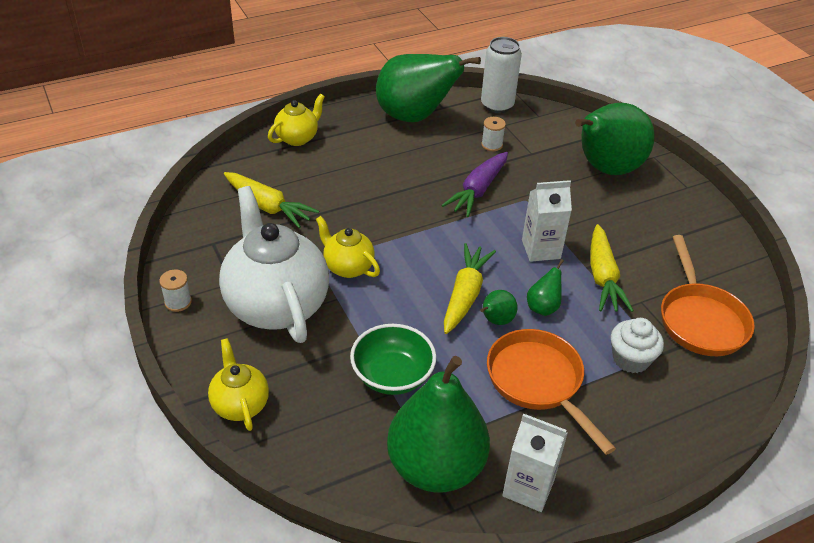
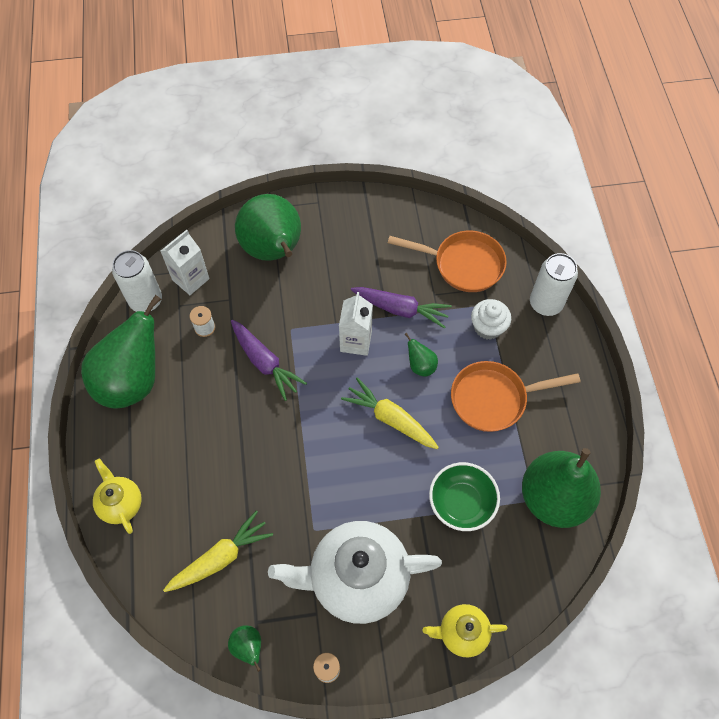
camera: 70 degrees left, 20 degrees up
yellow teapot [316,216,380,278] -> none
green pear [480,290,518,325] -> green pear moved to [228,625,261,672]
white carton [502,413,568,512] -> white carton moved to [161,230,210,295]
yellow carrot [590,224,634,312] -> purple carrot [351,287,452,329]
none -> white can [530,253,578,316]

